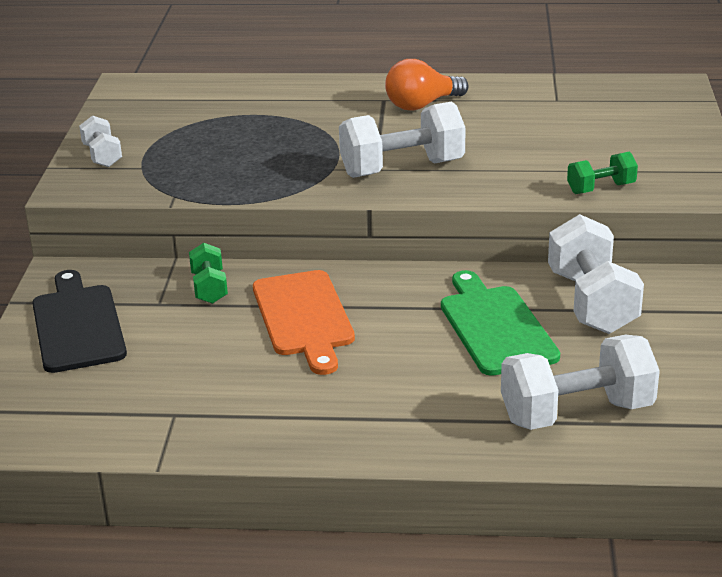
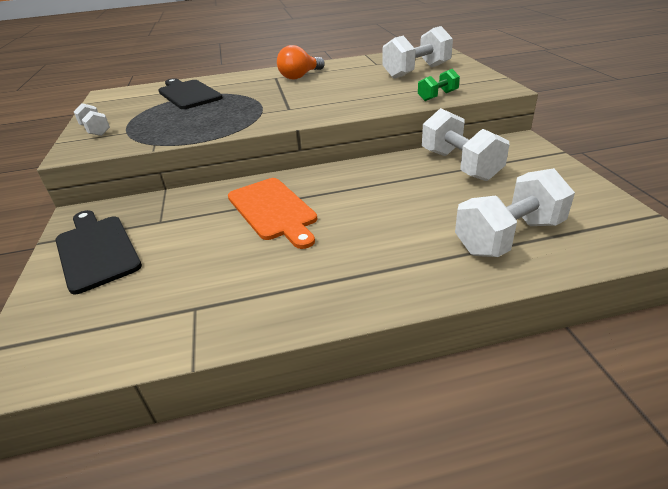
camera: 15 degrees left, 5 degrees up
green dumbbell [189,243,228,304] -> none
white dumbbell [339,101,465,178] -> white dumbbell moved to [383,26,453,79]
green cutting board [441,270,560,376] -> none
none -> black cutting board [158,78,223,109]

